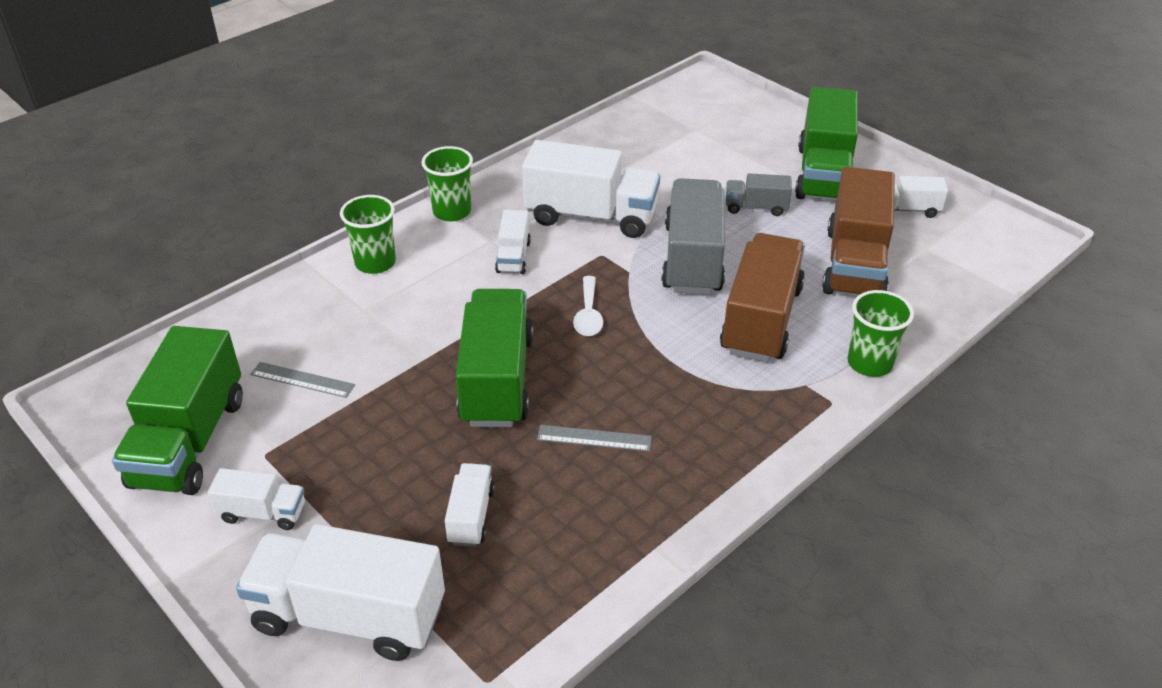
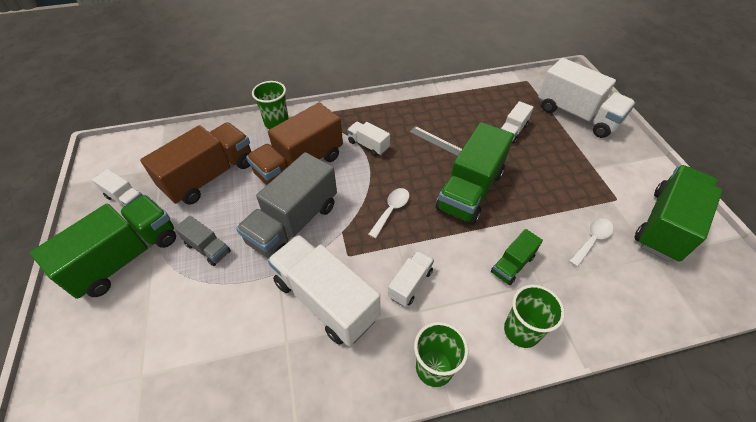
camera: 150 degrees left, 10 degrees up
white truck [208,468,305,530] -> white truck moved to [347,122,390,157]
grey ruler [250,362,355,398] -> white spoon [569,218,614,267]
none -> green truck [491,229,543,285]

